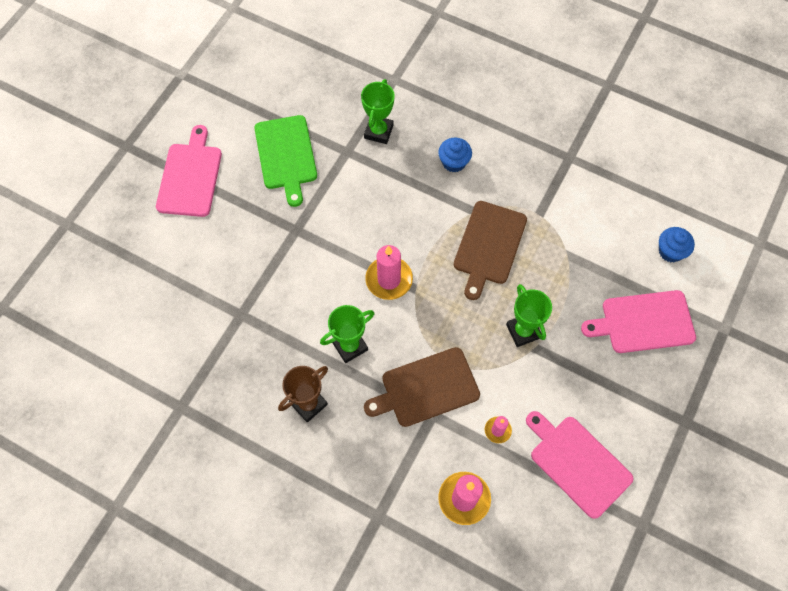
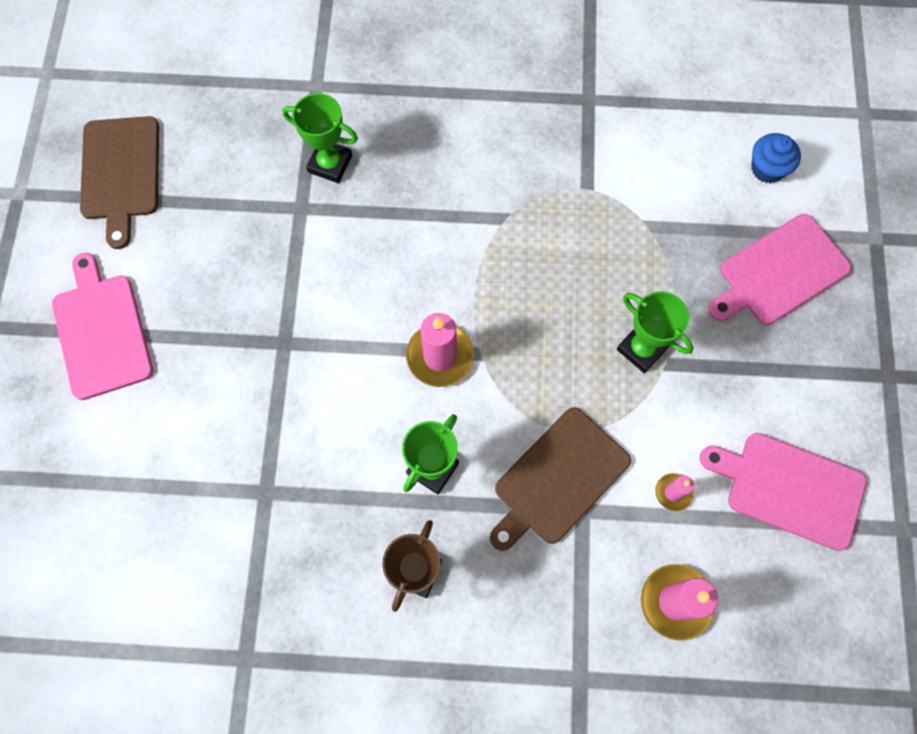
camera: 25 degrees left, 5 degrees up
green cutting board [254,115,317,207] -> none
green trophy [361,79,395,144] -> green trophy turned 60 degrees counterclockwise [282,93,358,183]
blue cupcake [438,138,472,173] -> none
brown cutting board [454,201,527,300] -> brown cutting board moved to [80,116,159,249]

